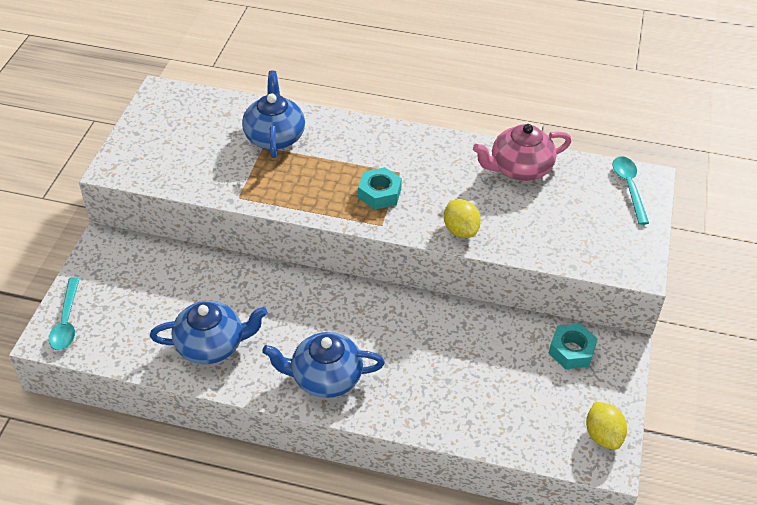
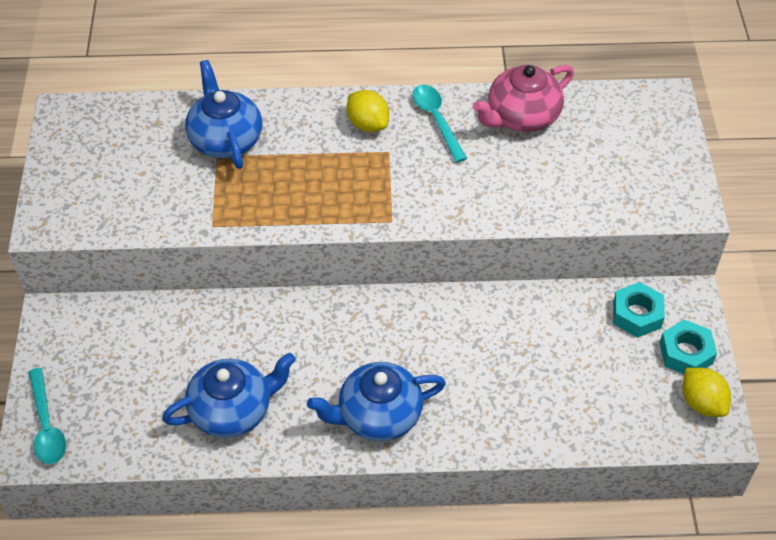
camera: 15 degrees left, 5 degrees up
turquoise nut [358,167,402,209] -> turquoise nut moved to [659,320,717,374]
yellow lemon [444,199,481,238] -> yellow lemon moved to [347,90,389,132]
turquoise spoon [612,156,649,225] -> turquoise spoon moved to [412,85,467,162]

